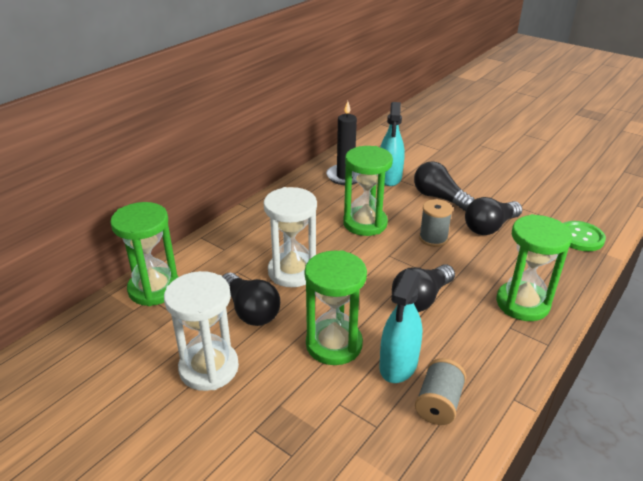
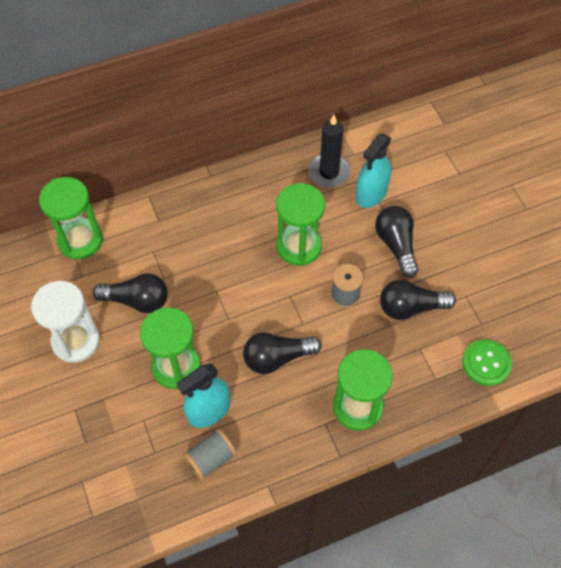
camera: 30 degrees right, 25 degrees up
black light bulb [222,273,280,326] -> black light bulb turned 75 degrees counterclockwise [93,273,168,313]
white hourglass [264,187,317,287] -> none

